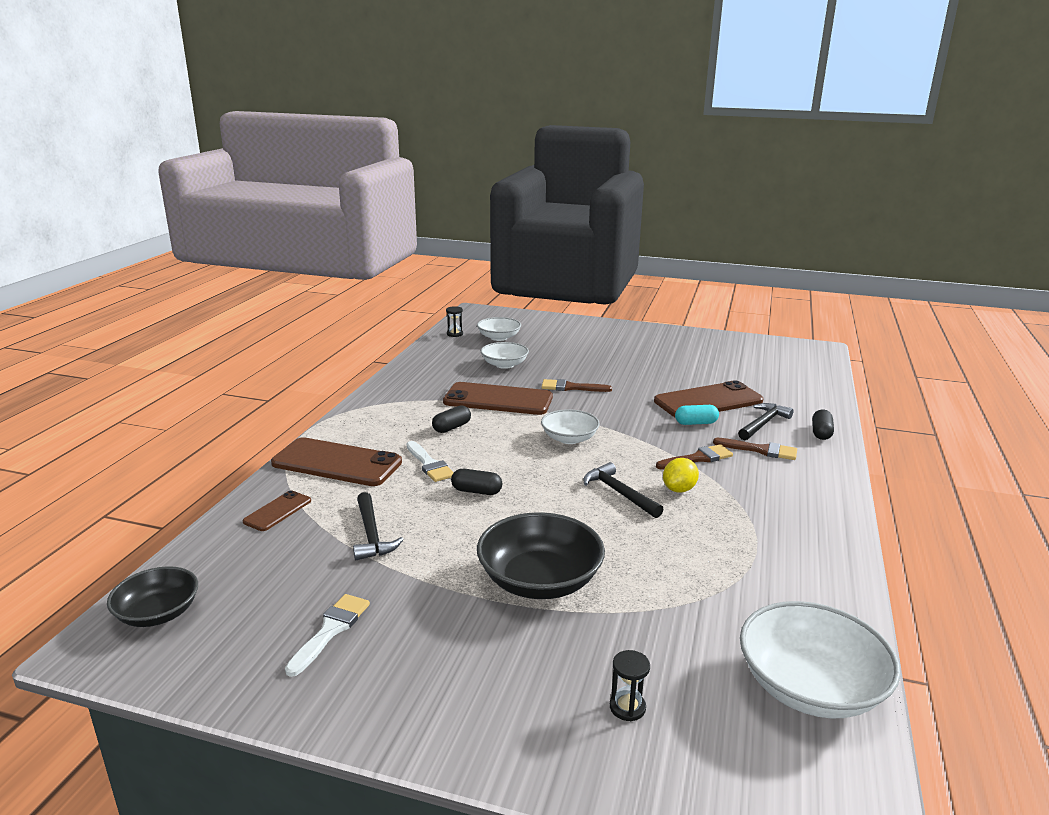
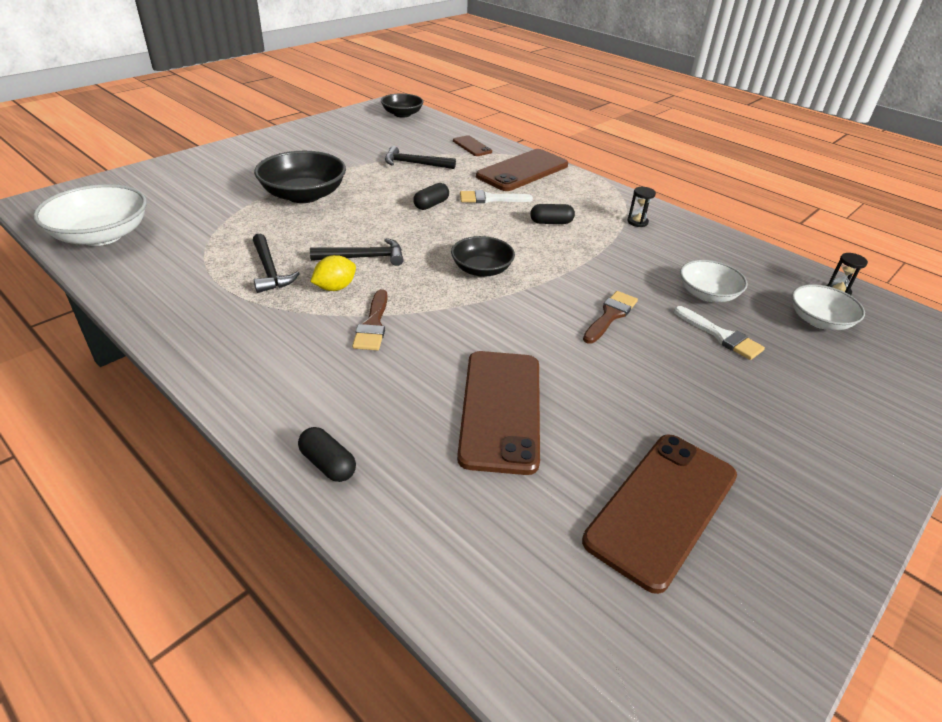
camera: 115 degrees right, 15 degrees up
white brush [285,594,370,677] -> white brush moved to [674,306,765,360]
black capsule [432,405,471,433] -> black capsule turned 75 degrees counterclockwise [530,204,575,224]
brown phone [443,382,553,415] -> brown phone moved to [582,434,737,594]
white bowl [541,409,600,444] -> black bowl [451,236,515,277]
black hourglass [610,650,650,721] -> black hourglass moved to [627,187,656,227]
yellow lemon [663,458,699,493] -> yellow lemon turned 75 degrees clockwise [310,255,356,291]
turquoise capsule [675,405,719,425] -> none
brown brush [713,438,797,460] -> none
black hammer [738,403,794,440] -> black hammer moved to [253,234,300,293]

